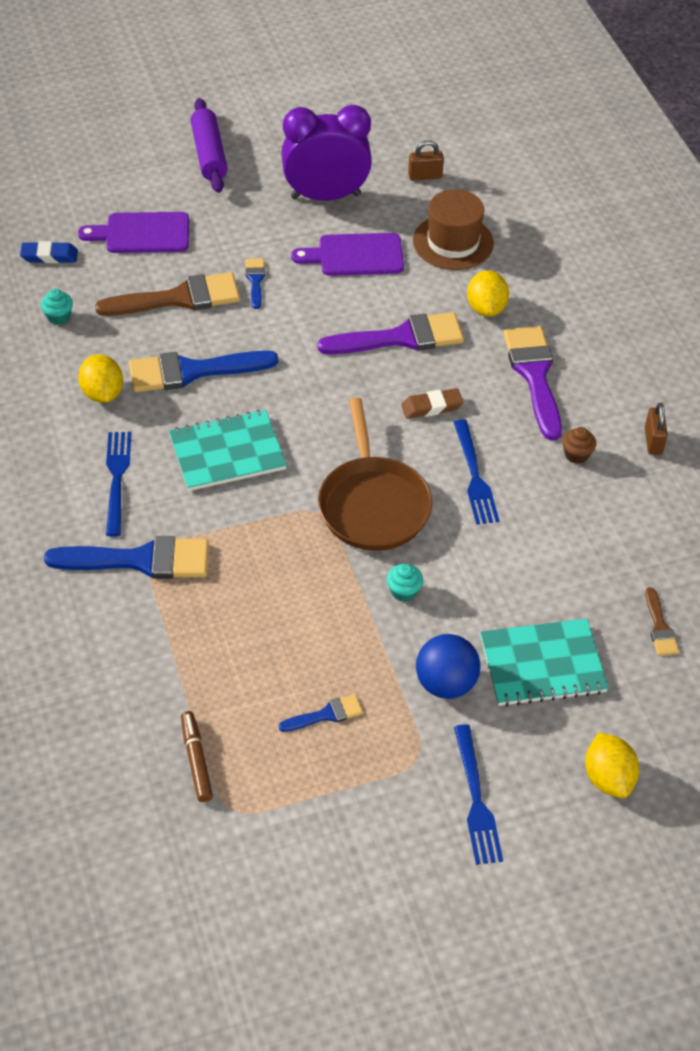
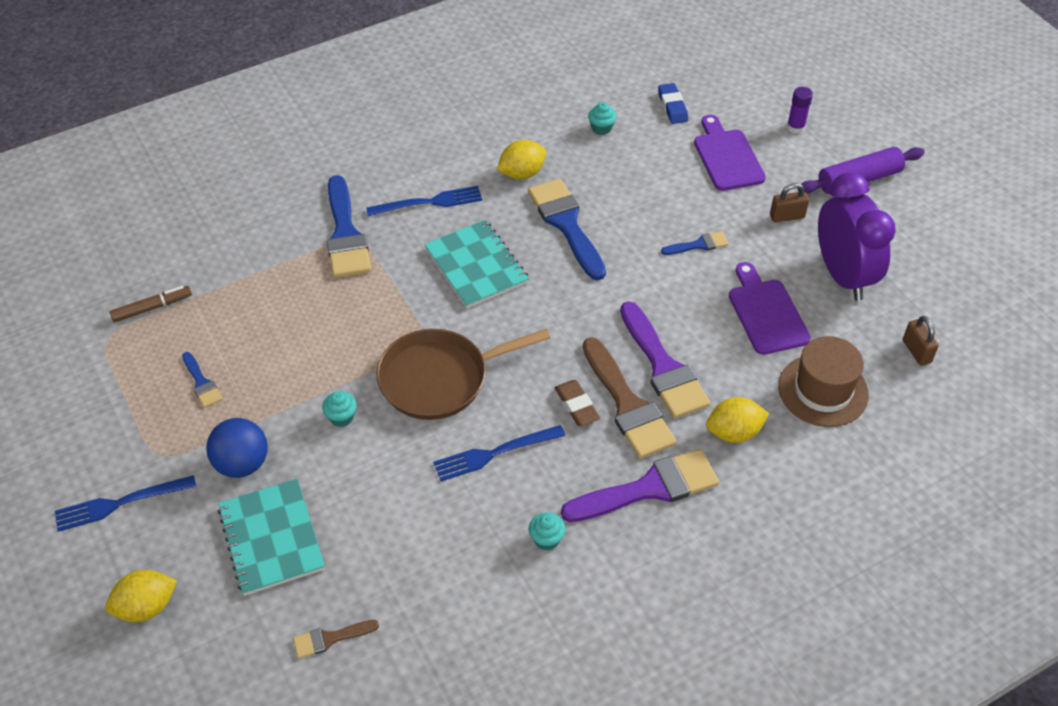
camera: 80 degrees right, 0 degrees up
brown brush [95,272,240,316] -> brown brush moved to [583,337,677,459]
brown cupcake [562,427,596,464] -> turquoise cupcake [529,512,566,551]
brown padlock [645,403,668,455] -> brown padlock moved to [770,183,809,222]
none -> purple glue stick [787,87,813,133]

